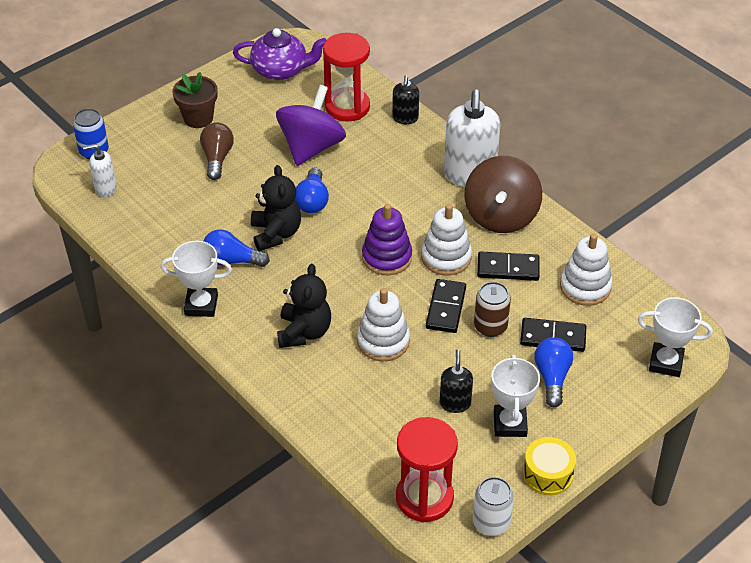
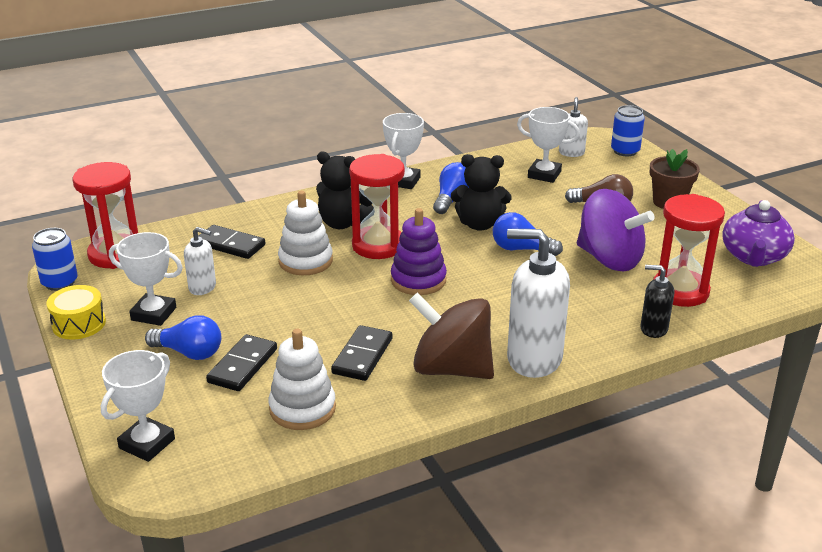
camera: 105 degrees right, 15 degrees down
white stacking toy [421,204,472,275] -> none
black domino [426,279,466,333] -> black domino moved to [198,225,265,259]
black soap dispenser [440,349,473,413] -> white soap dispenser [184,227,216,295]
white can [473,477,514,536] -> blue can [32,228,78,291]
brown can [474,282,511,337] -> none
none -> red hourglass [349,154,405,259]
none -> white trophy [517,107,580,183]

